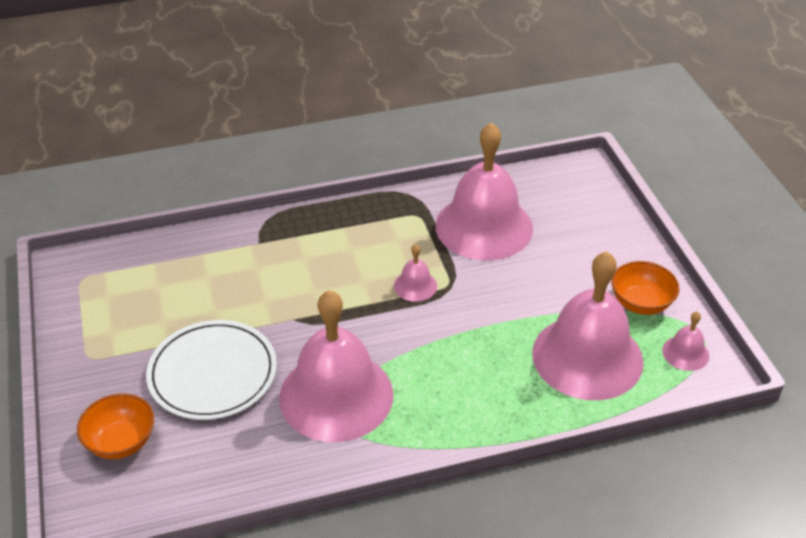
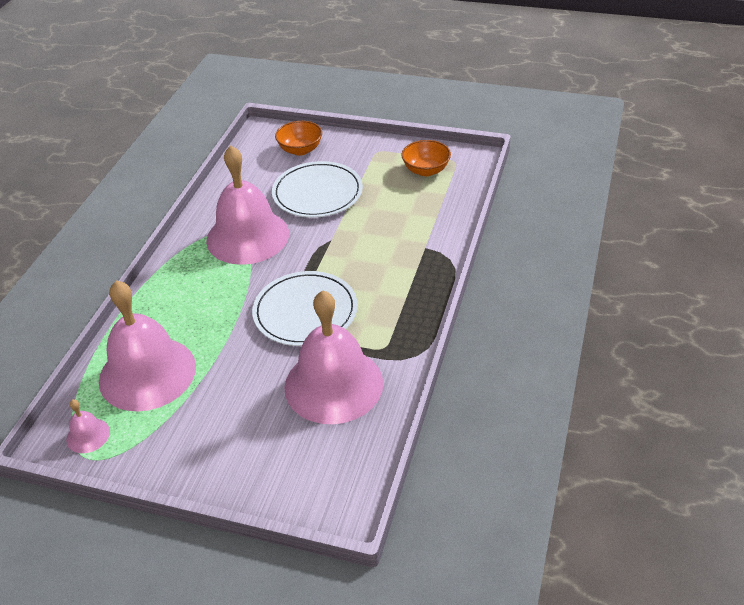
camera: 125 degrees right, 0 degrees up
pink bell [394,244,437,302] -> white plate [252,271,358,346]
orange bowl [611,261,679,315] -> orange bowl moved to [401,140,451,176]

